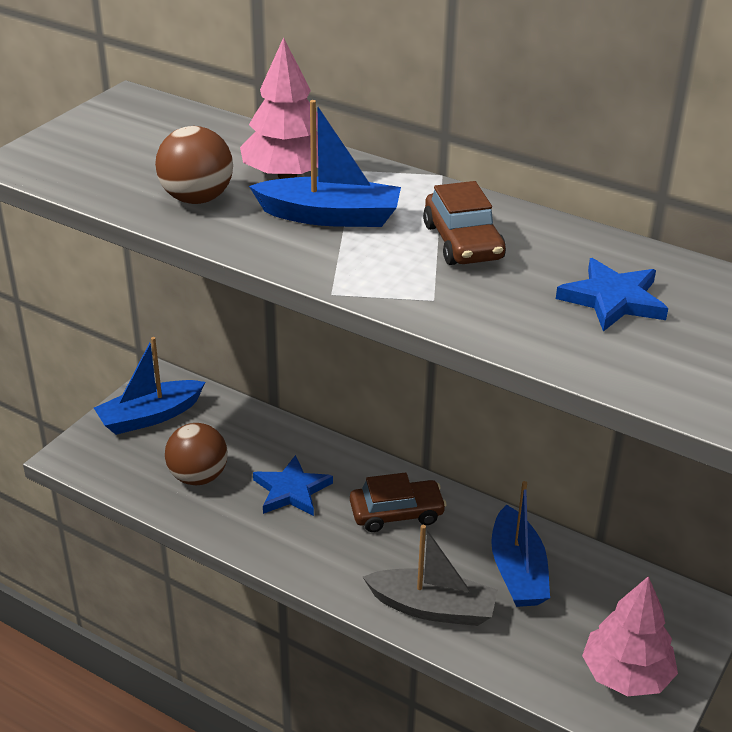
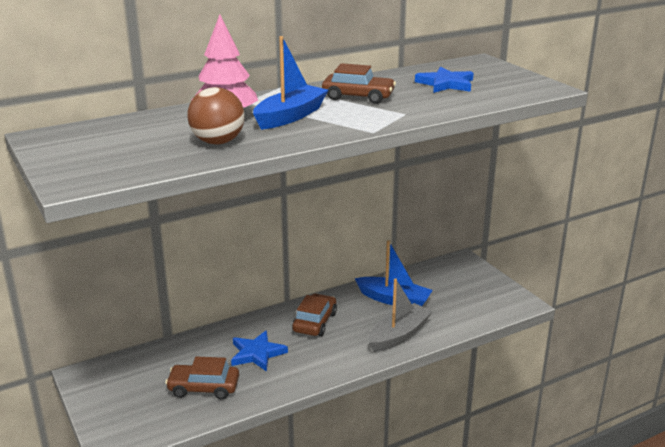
camera: 60 degrees left, 10 degrees down
blue boat [94,337,205,435] -> none
brown ball [165,423,228,485] -> brown car [165,357,239,400]
pink tree [582,576,678,696] -> none

